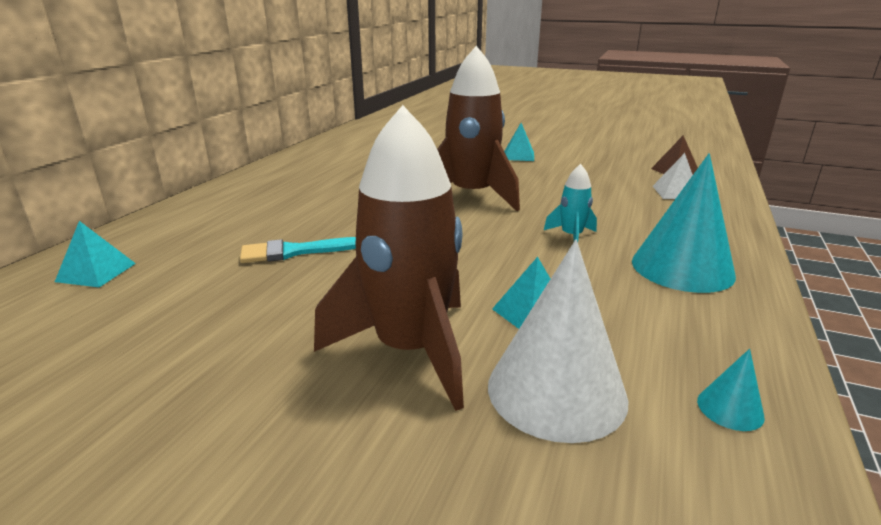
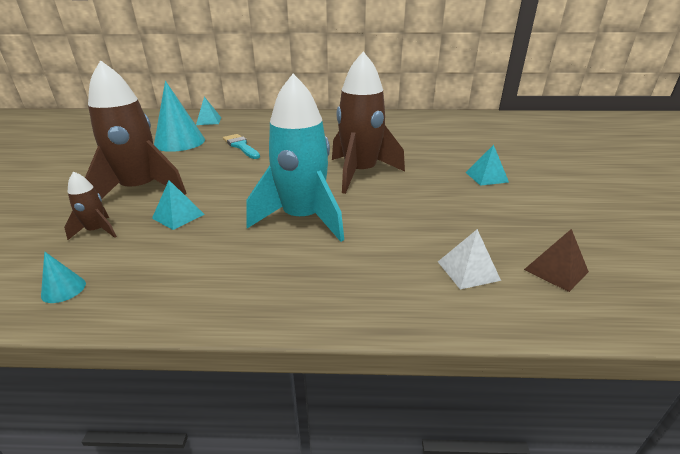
camera: 70 degrees right, 5 degrees up
white cone [488,240,629,443] -> brown rocket [64,171,117,240]
turquoise rocket [544,164,597,242] -> turquoise rocket [246,74,344,242], size x2.22
turquoise cone [632,153,736,293] -> turquoise cone moved to [154,81,205,152]

